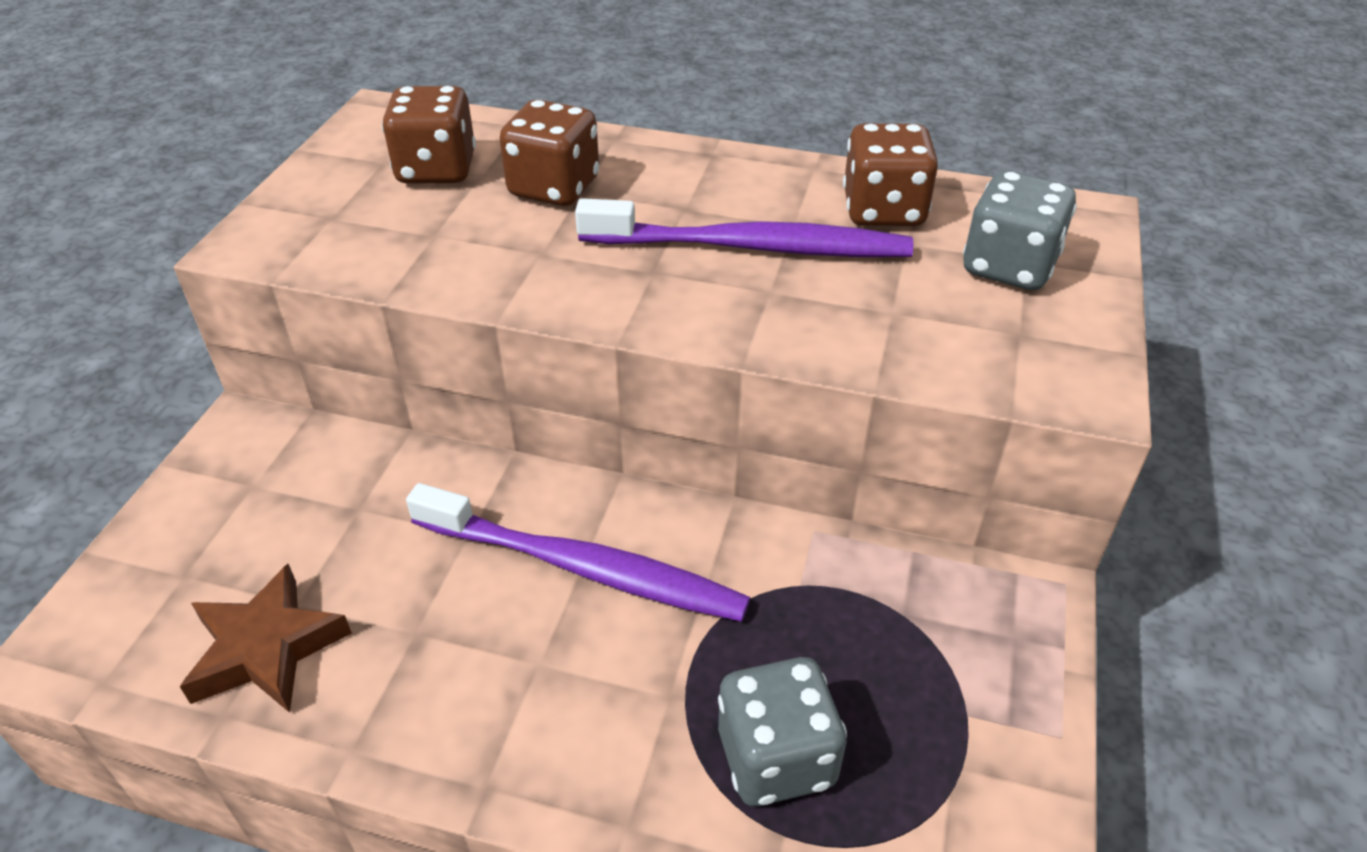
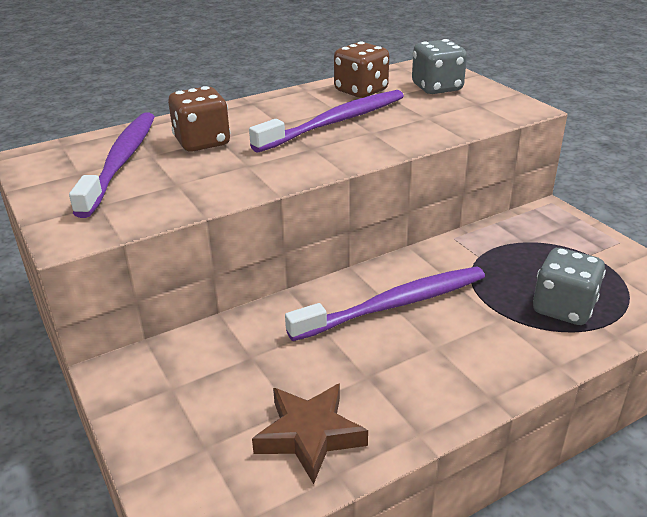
camera: 45 degrees left, 10 degrees down
brown dice [382,86,476,184] -> purple toothbrush [69,113,155,218]

